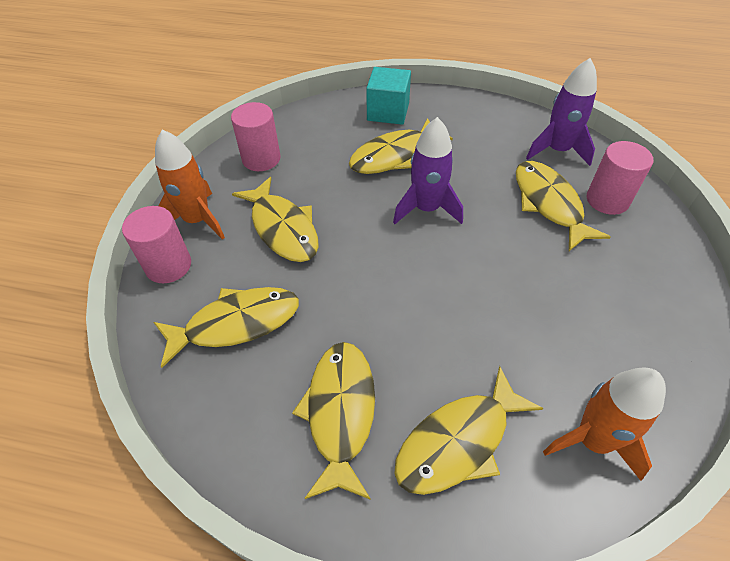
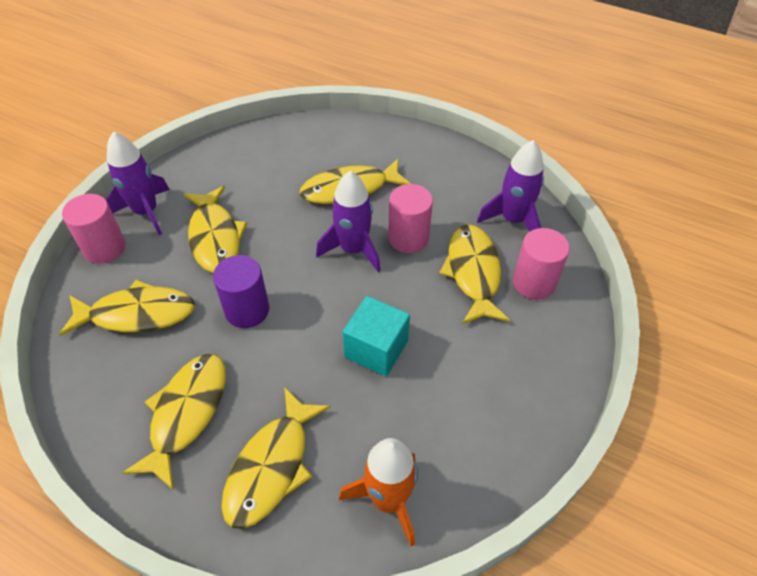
camera: 15 degrees right, 0 degrees up
orange rocket [155,130,225,240] -> purple rocket [106,131,170,235]
pink cylinder [231,102,280,171] -> pink cylinder moved to [388,184,433,253]
turquoise cube [366,67,411,125] -> turquoise cube moved to [343,296,410,376]
yellow fish [394,366,543,495] -> yellow fish turned 45 degrees counterclockwise [221,387,331,529]
none -> purple cylinder [213,255,269,328]

